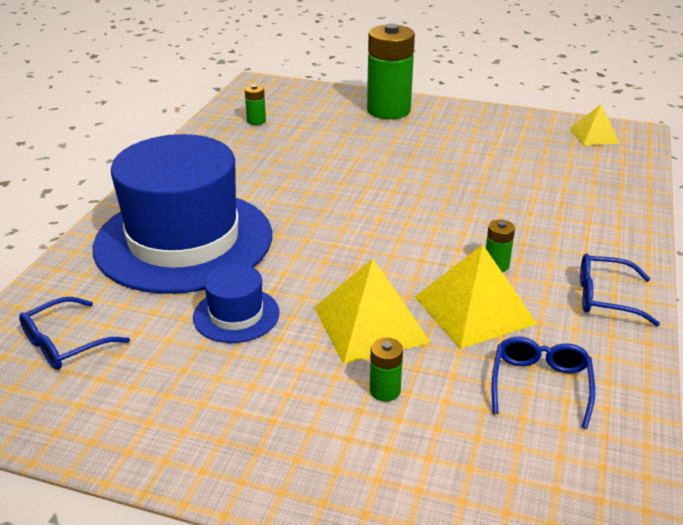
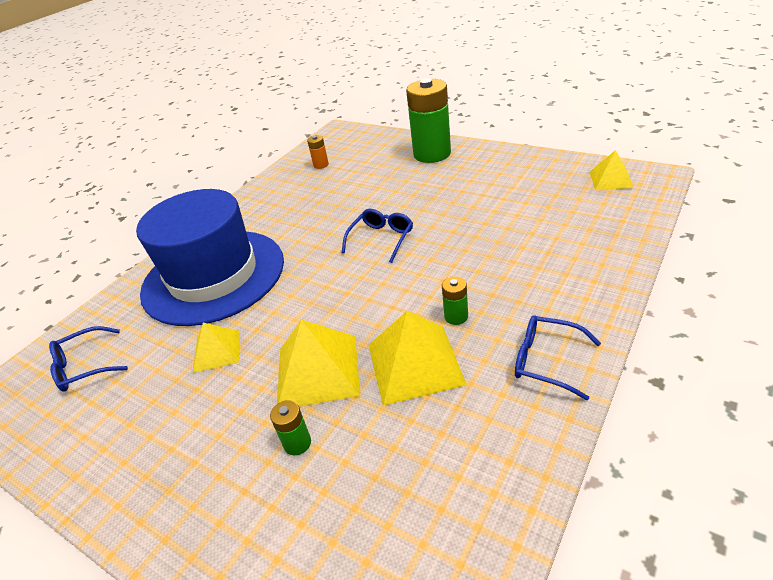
camera: 20 degrees right, 5 degrees up
blue hat [193,264,280,343] -> yellow pyramid [193,322,240,373]
green battery [245,85,266,125] -> orange battery [307,135,329,169]
blue glasses [491,337,595,429] -> blue glasses moved to [342,209,413,263]

